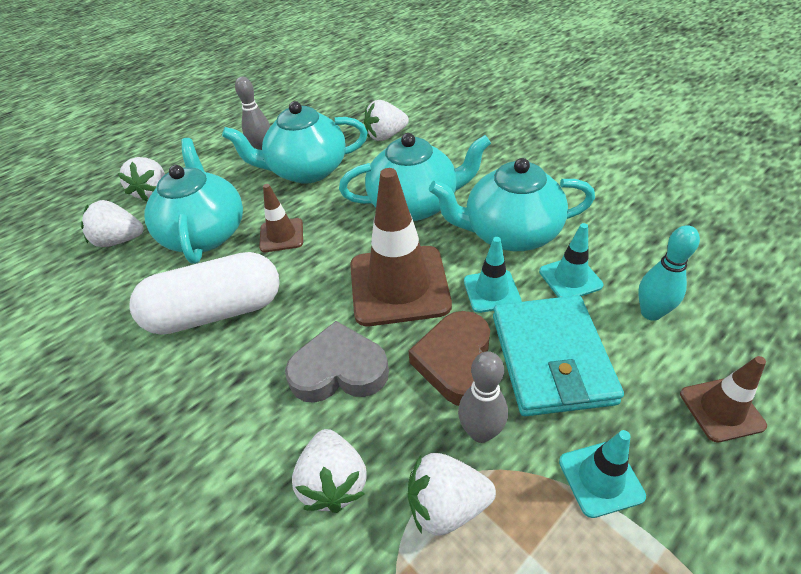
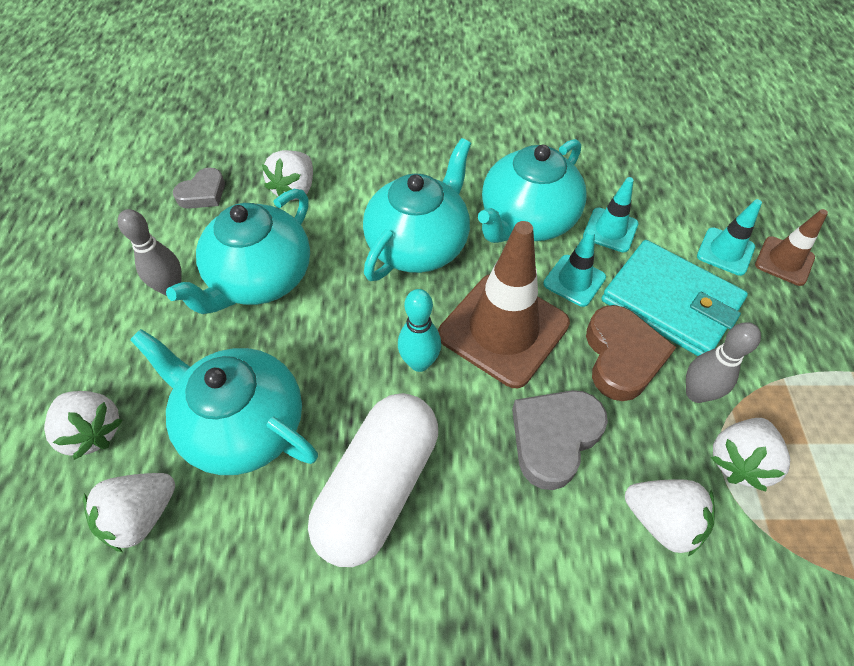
camera: 50 degrees left, 10 degrees up
brown traffic cone [259,184,303,252] -> none
brown heart [409,311,490,406] -> brown heart turned 135 degrees counterclockwise [586,305,676,401]
turquoise traffic cone [559,430,646,518] -> turquoise traffic cone moved to [697,199,762,276]
turquoise bowling pin [638,225,700,321] -> turquoise bowling pin moved to [398,289,441,372]
none -> grey heart [173,167,225,209]

